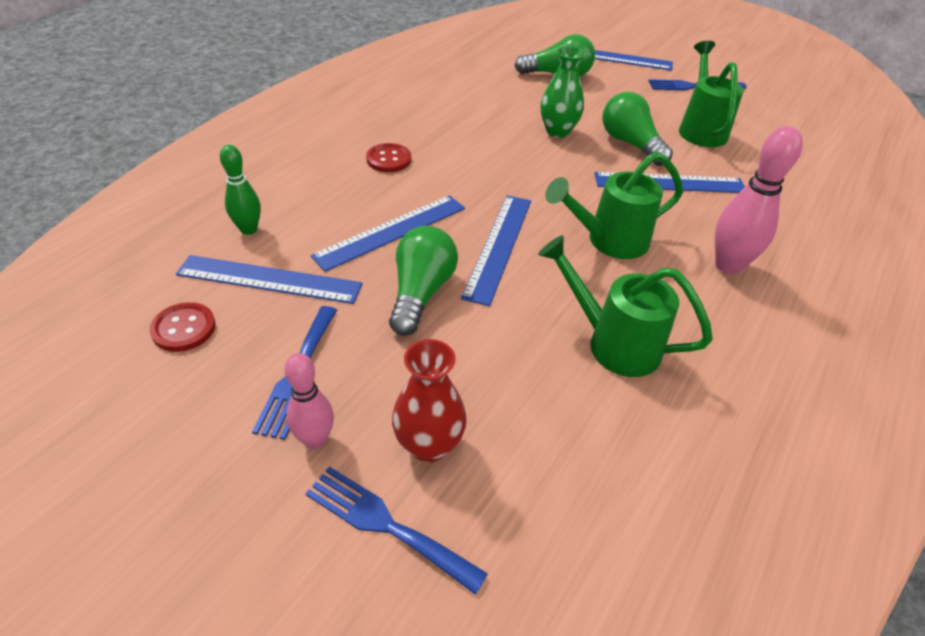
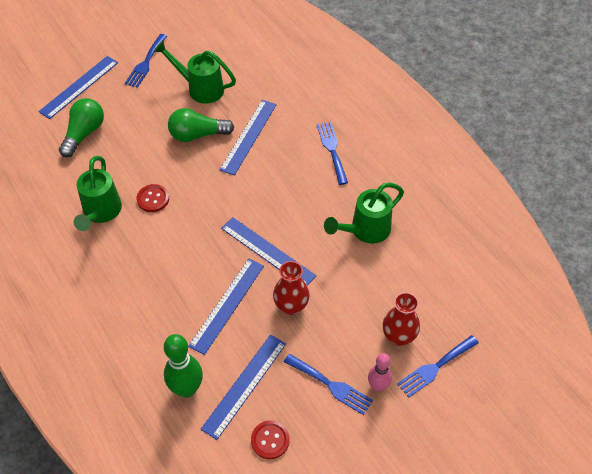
camera: 65 degrees left, 10 degrees up
green bowling pin [220,145,261,235] -> green bowling pin [164,334,203,398], size x1.59
blue ruler [310,195,465,272] -> blue ruler turned 45 degrees clockwise [188,259,264,355]
red button [366,143,411,172] -> red button moved to [137,184,169,212]
green light bulb [389,226,458,336] -> red vase [273,261,310,315]
green vase [541,46,586,138] -> none
green watering can [545,152,683,259] -> green watering can moved to [73,156,122,231]
pink bowling pin [715,126,803,275] -> blue fork [317,122,348,185]

